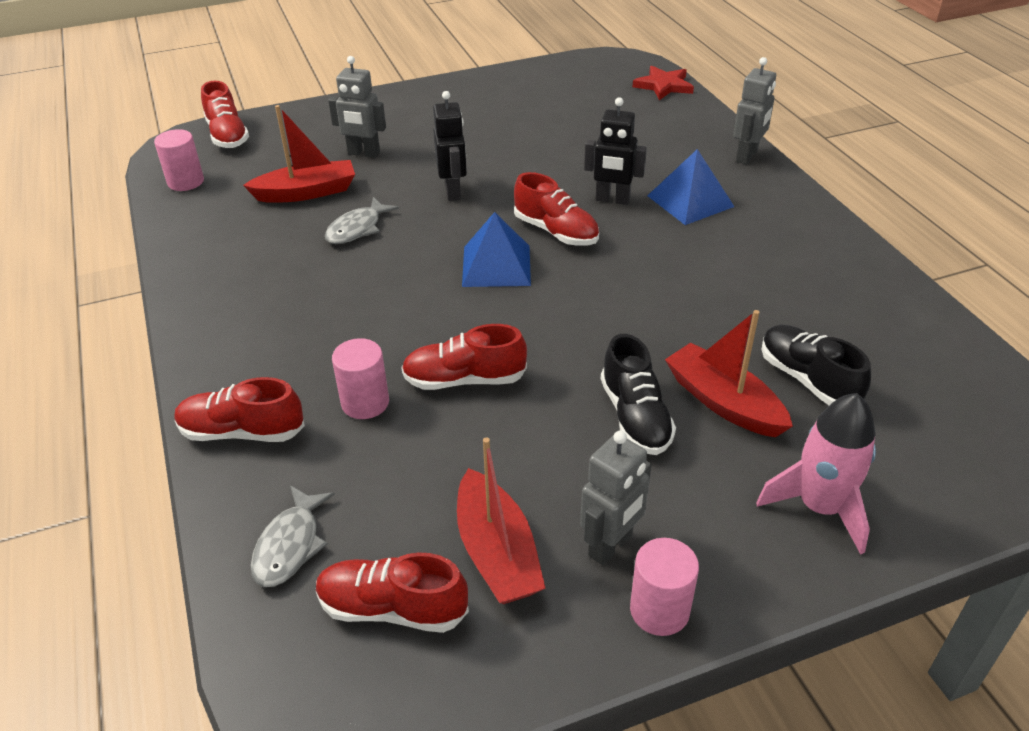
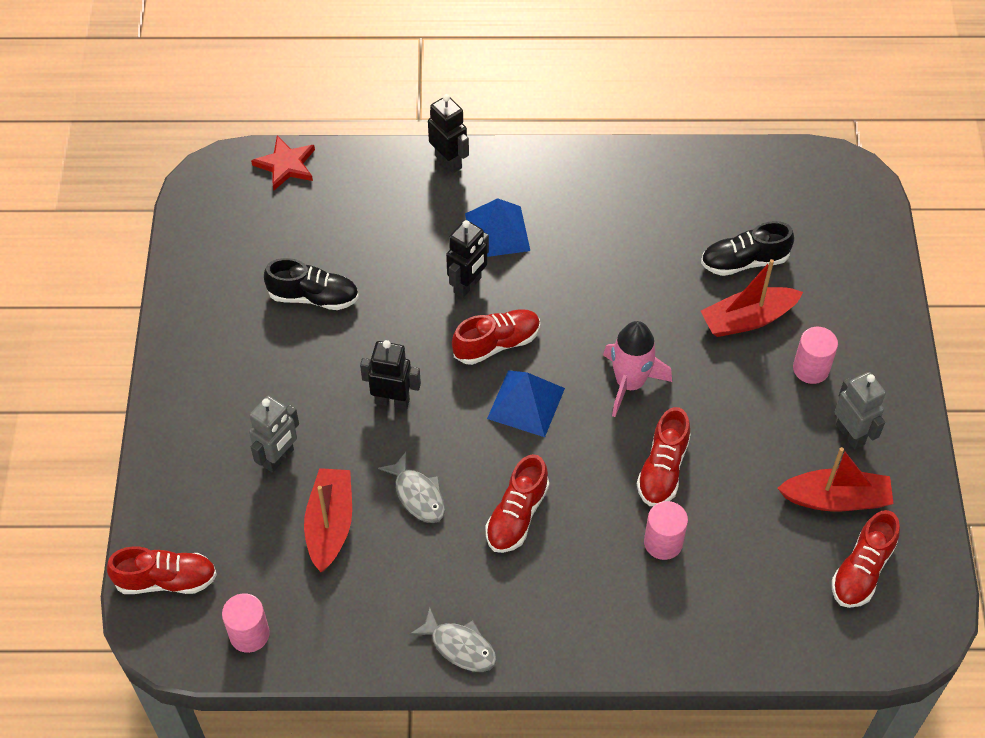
camera: 70 degrees left, 15 degrees up
red shoe [174,377,305,442] -> red shoe moved to [486,454,549,553]
grey fish [251,485,335,587] -> grey fish moved to [409,607,496,672]
black shoe [601,334,676,455] -> black shoe moved to [264,258,359,310]
pink cylinder [630,538,699,636] -> pink cylinder moved to [793,327,838,384]
grey robot [733,57,776,164] -> black robot [428,94,469,173]
pink rocket [756,393,876,555] -> pink rocket moved to [603,321,672,417]

